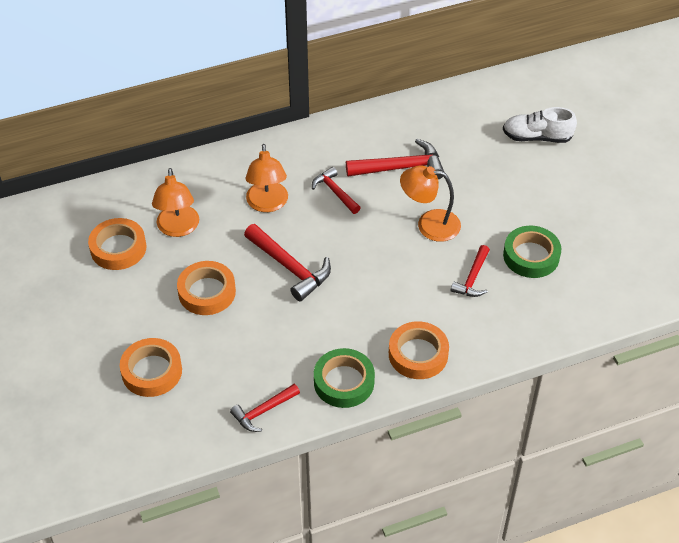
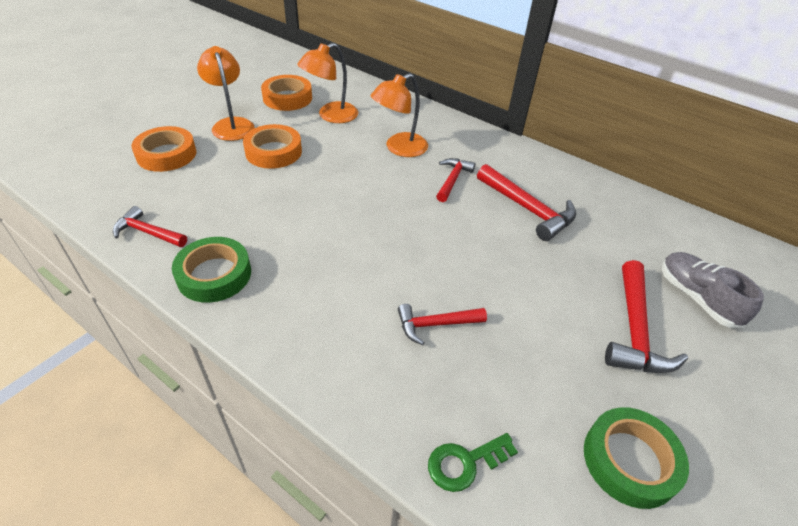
camera: 55 degrees right, 5 degrees down
red hammer [244,224,331,301] -> red hammer moved to [605,260,688,373]
orange tape [389,321,449,379] -> none
orange lamp [400,165,461,242] -> orange lamp moved to [197,46,255,141]
white shoe [503,107,577,143] -> grey shoe [662,252,764,328]
green tape [503,226,561,278] -> green tape moved to [584,407,689,509]
none -> green key [428,433,518,492]

